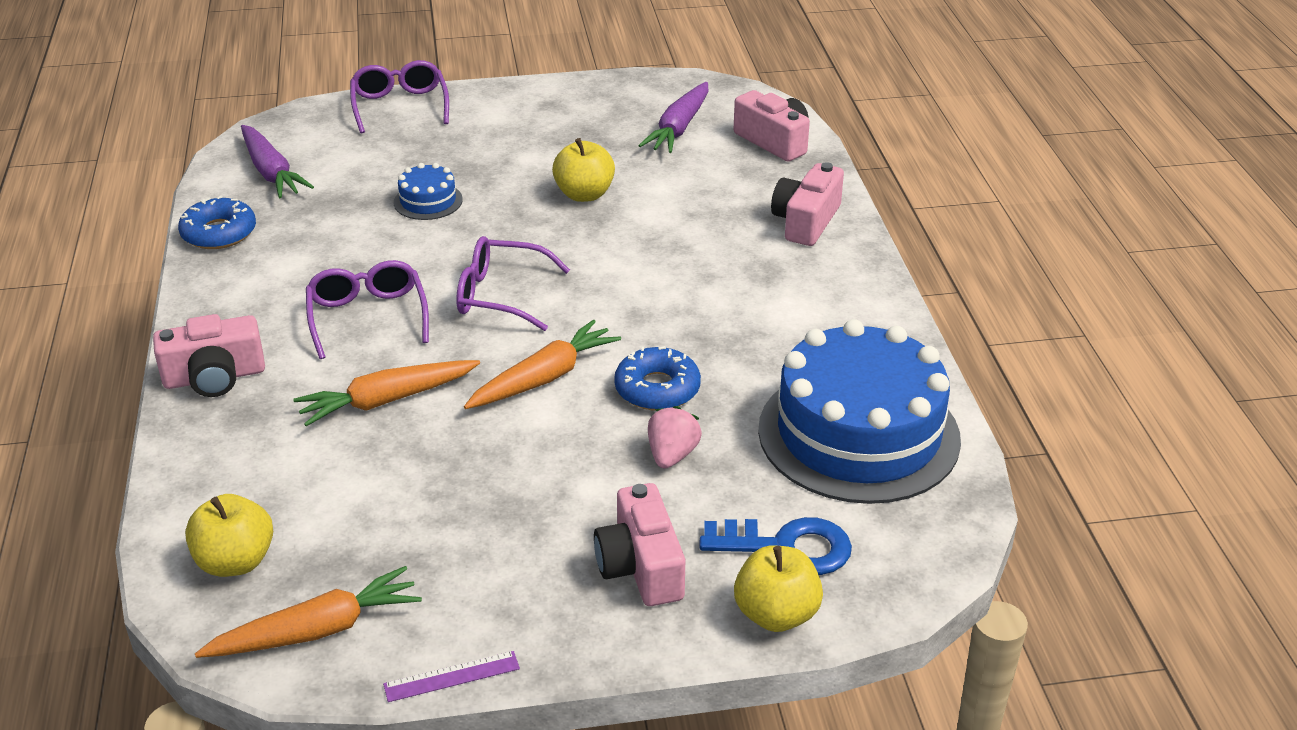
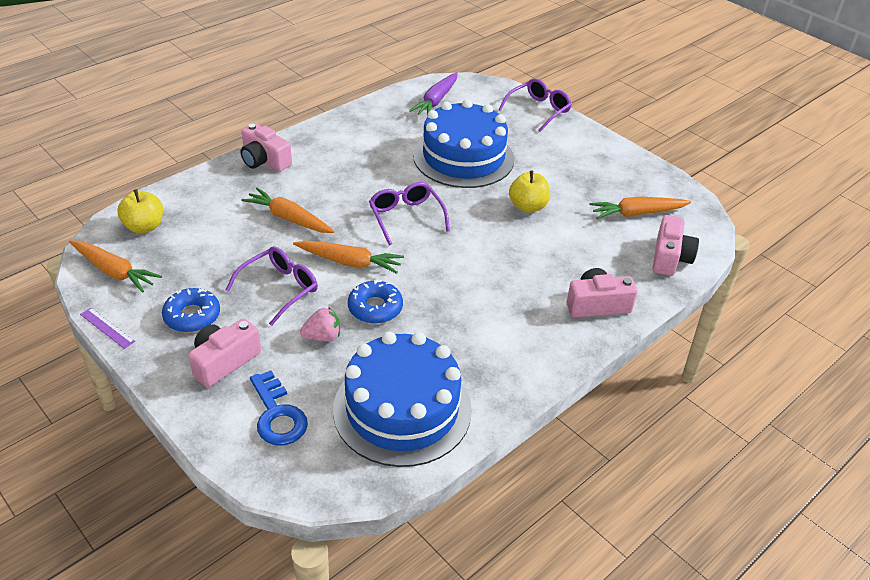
camera: 55 degrees right, 5 degrees up
blue donut [178,196,256,249] -> blue donut moved to [162,288,220,332]
purple glasses [306,260,429,359] -> purple glasses moved to [226,246,318,326]
blue cake [394,163,463,220] -> blue cake [413,99,514,188], size x2.39
purple carrot [638,82,708,153] -> orange carrot [590,196,691,219]
yellow apple [734,545,823,632] -> none

